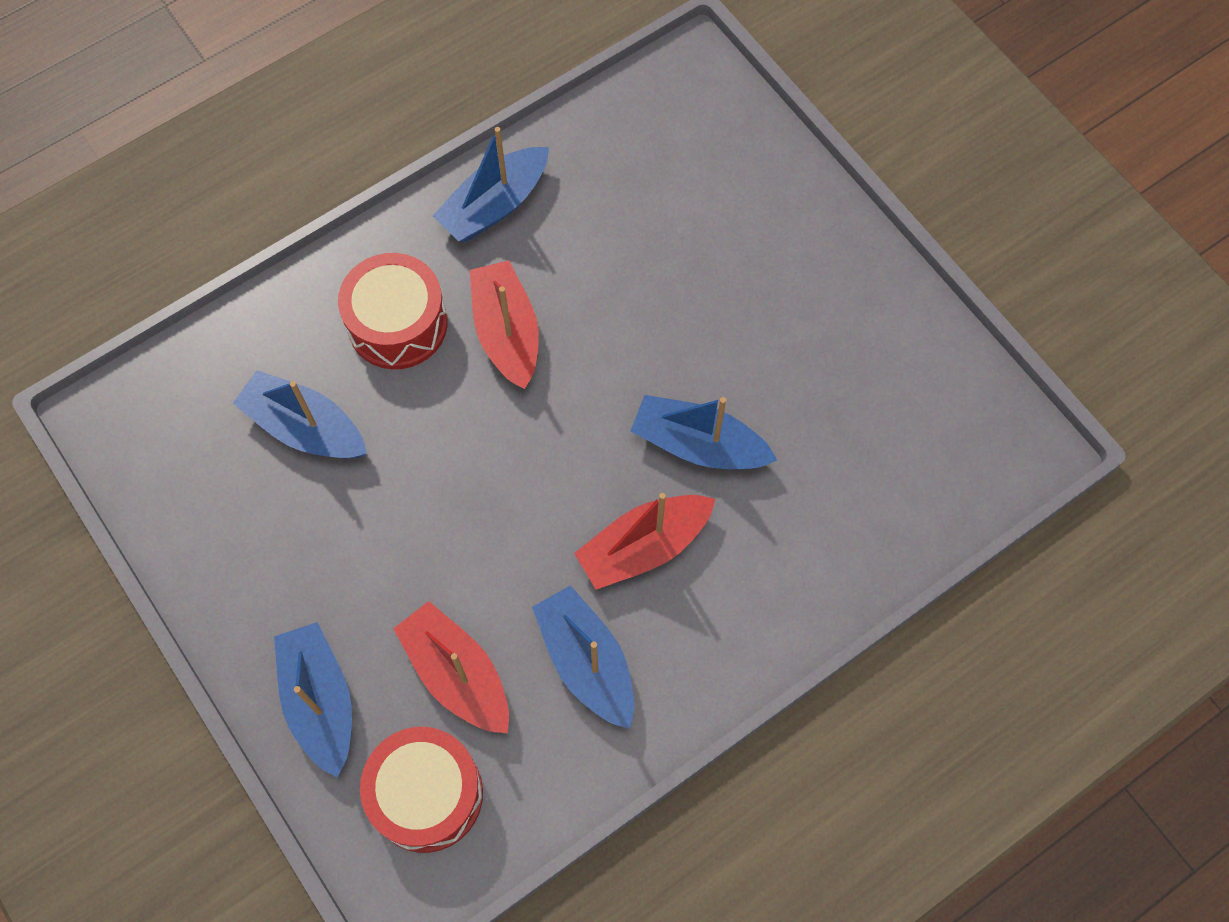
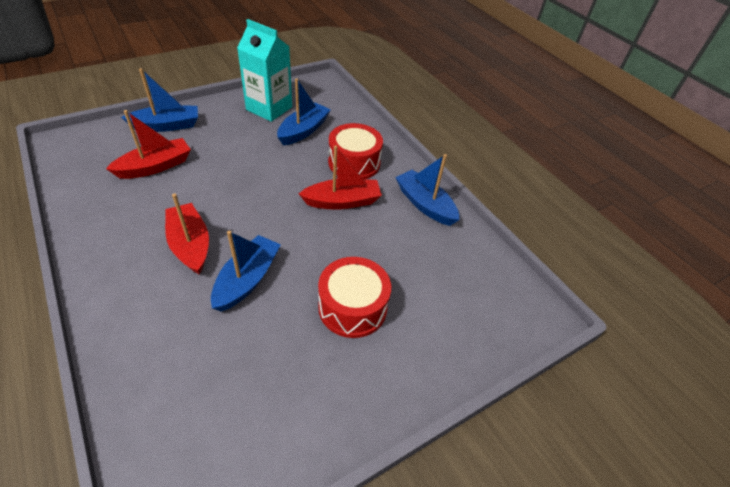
camera: 90 degrees right, 20 degrees down
red drum [360,727,483,853] -> red drum moved to [318,257,391,338]
blue boat [532,585,634,729] -> none
none -> turquoise carton [237,19,292,122]

